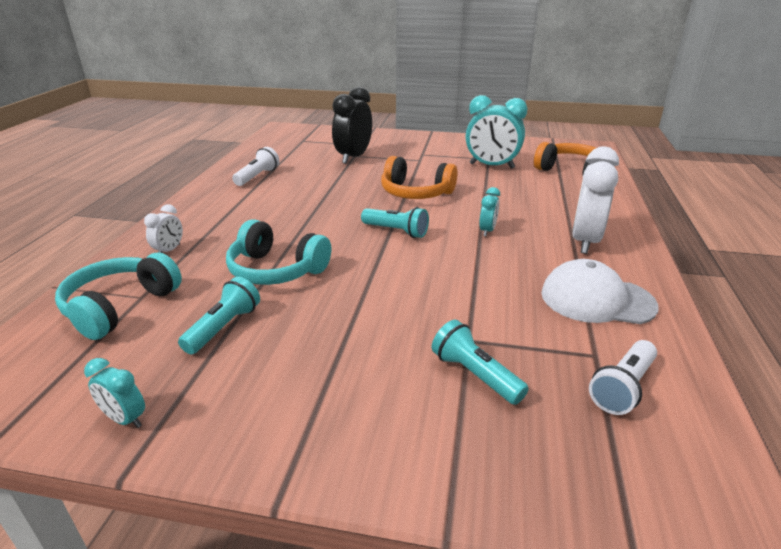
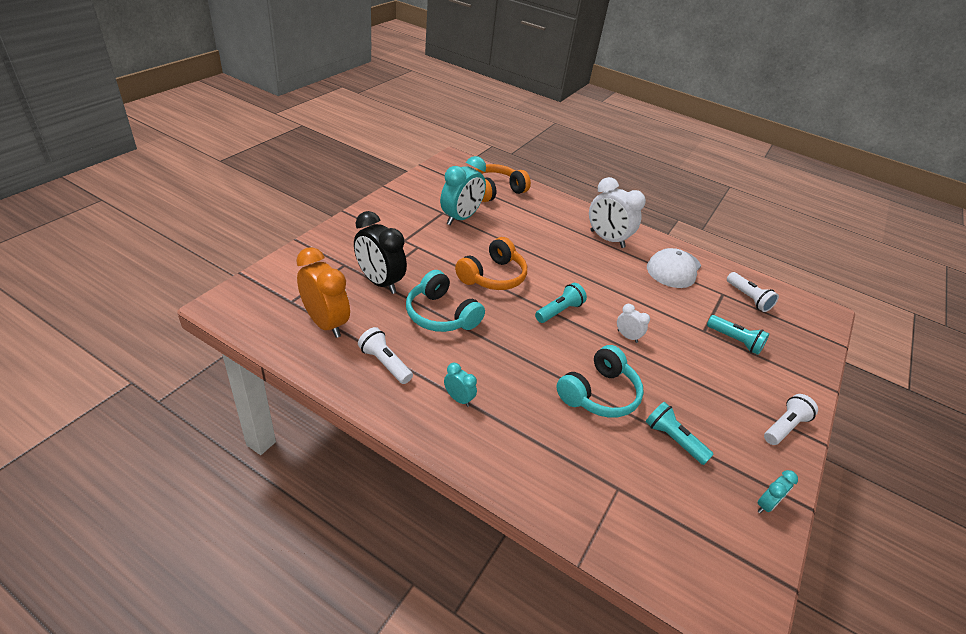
camera: 75 degrees left, 10 degrees up
turquoise headphones [55,252,182,340] -> turquoise headphones moved to [406,270,485,332]
white clock [144,204,183,253] -> white clock moved to [617,304,650,343]
turquoise flashlight [432,320,529,405] -> turquoise flashlight turned 120 degrees counterclockwise [707,315,769,355]
turquoise clock [479,187,500,236] -> turquoise clock moved to [444,363,477,407]
none -> orange clock [296,247,350,338]
none -> white flashlight [764,394,818,445]

